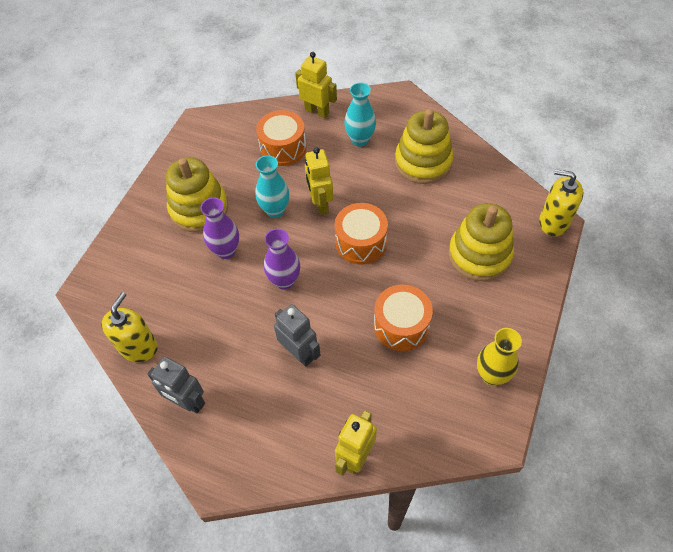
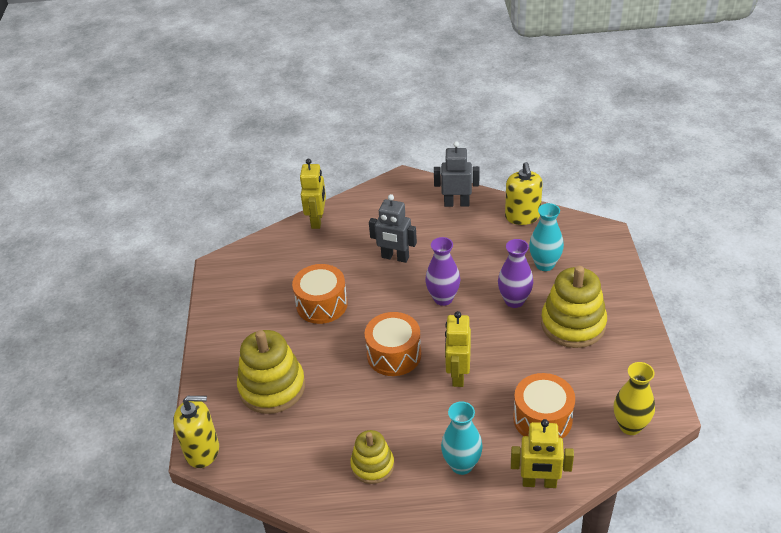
camera: 155 degrees right, 15 degrees down
turquoise vase [255,155,289,218] -> turquoise vase moved to [529,203,564,271]
yellow robot [305,147,333,215] -> yellow robot turned 135 degrees counterclockwise [445,311,471,387]
yellow stacking toy [395,109,453,184] -> yellow stacking toy [350,430,394,484], size x0.60
yellow vase [477,328,522,386] -> yellow vase moved to [614,362,655,435]

